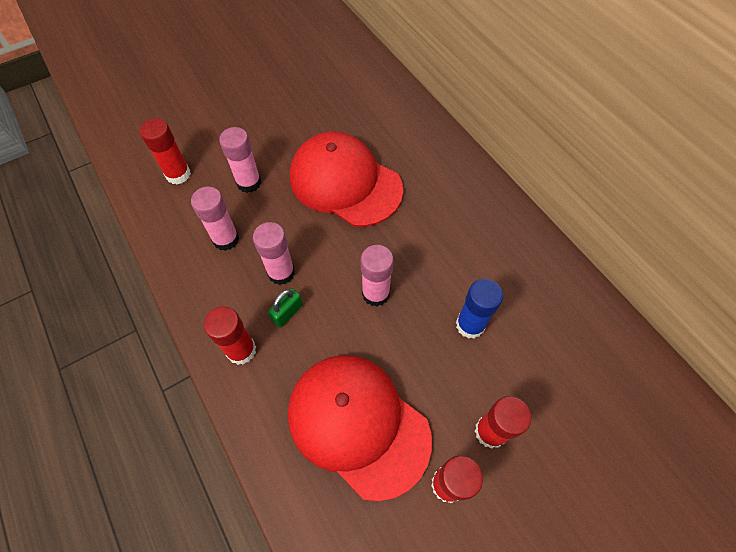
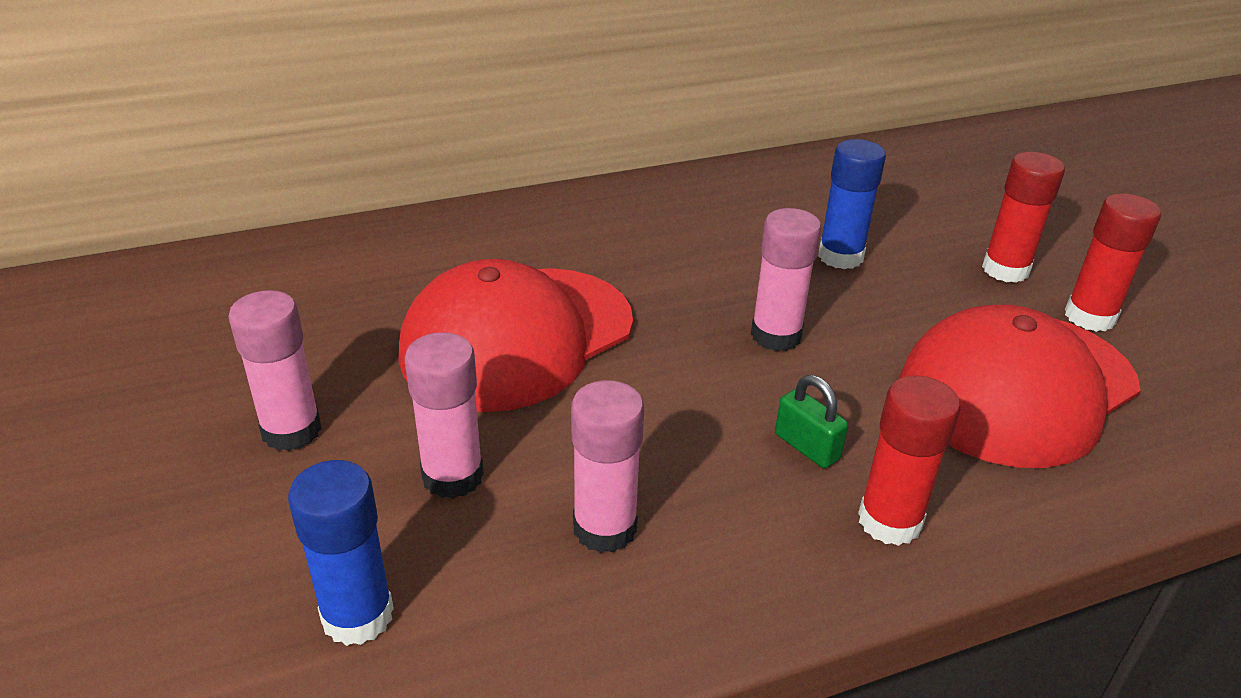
camera: 80 degrees left, 25 degrees down
red glue stick [140,118,191,185] -> blue glue stick [288,460,394,646]
pink glue stick [253,222,295,285] -> pink glue stick moved to [228,290,322,451]

